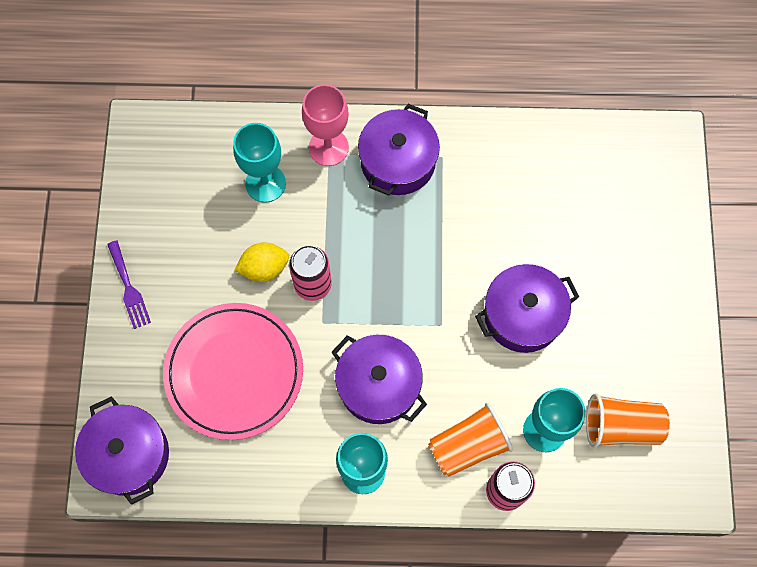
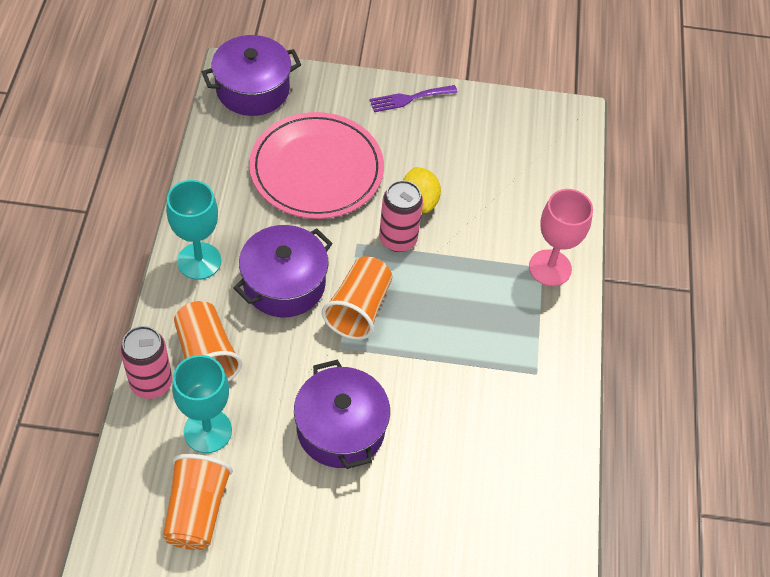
camera: 90 degrees right, 15 degrees down
turquoise goblet [233,123,286,203] -> none
purple pot [358,104,440,196] -> none
none -> orange cup [322,257,392,340]

